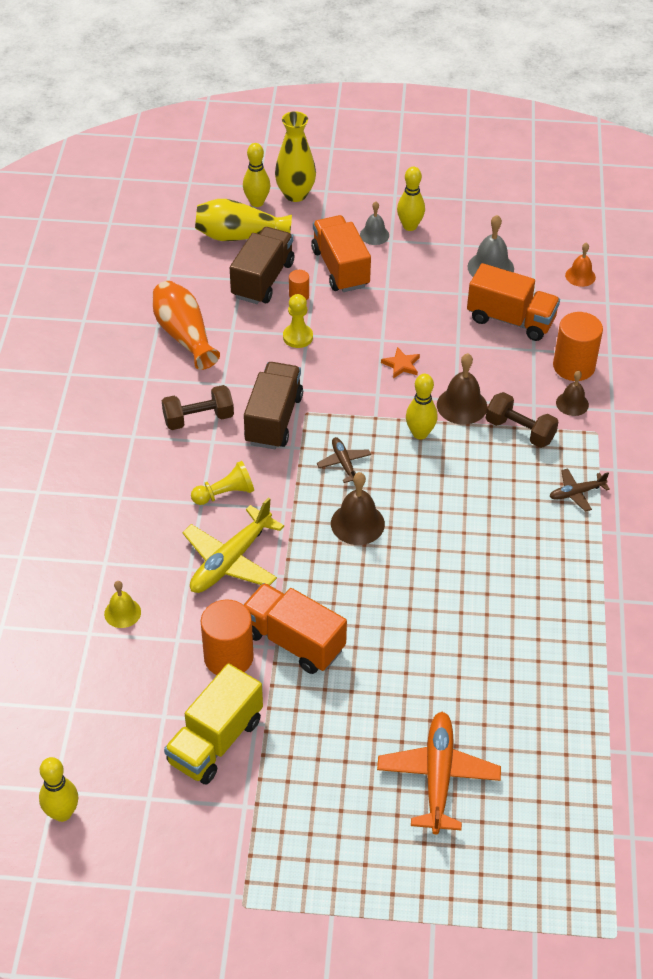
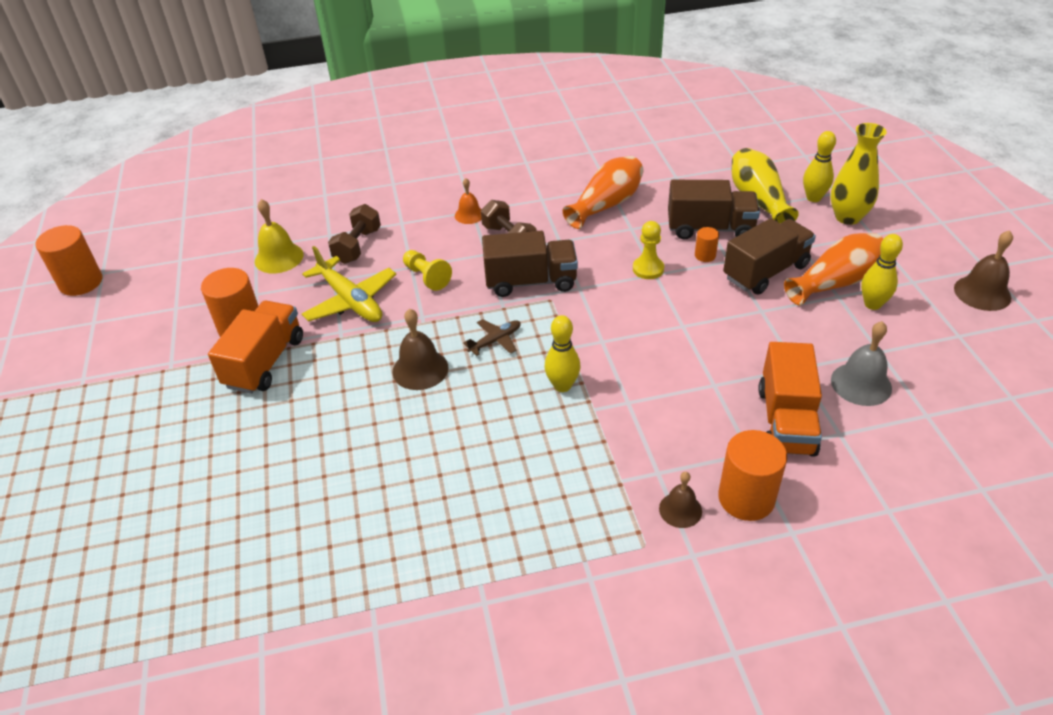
camera: 75 degrees right, 5 degrees down
yellow bowling pin [39,757,78,822] -> orange cylinder [35,225,102,296]
yellow bell [104,581,141,628] -> yellow bell [255,199,304,273], size x1.55
yellow truck [164,663,263,784] -> none
yellow plane [182,497,284,593] -> yellow plane turned 150 degrees counterclockwise [302,246,396,322]
orange truck [311,215,371,292] -> brown truck [723,218,816,295]
grey bell [360,202,389,245] -> orange vase [784,233,884,306]
orange plane [377,712,501,834] -> none
orange star [381,347,420,378] -> none
brown bell [437,353,487,425] -> brown bell moved to [954,230,1013,311]
brown dumbbell [486,392,559,448] -> brown dumbbell moved to [328,204,381,264]
brown plane [549,469,610,512] -> none
orange bell [565,242,596,287] -> orange bell moved to [455,178,482,224]

